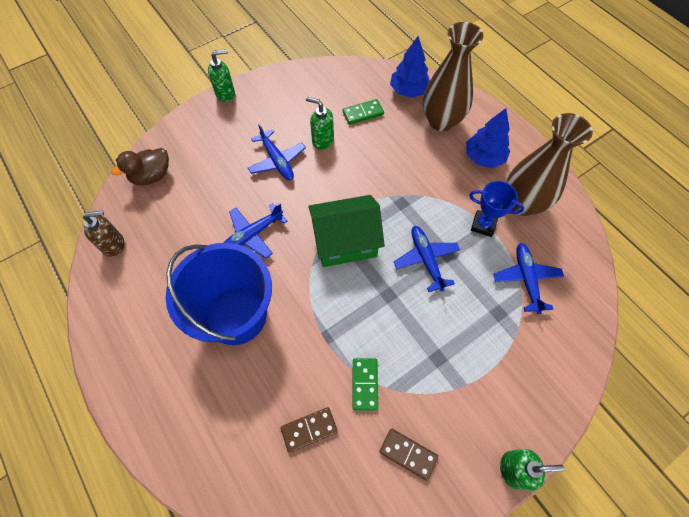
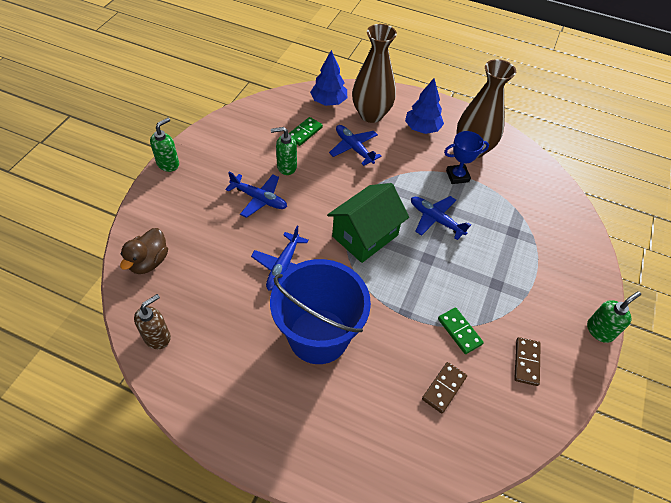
camera: 35 degrees left, 10 degrees down
brown domino [379,429,438,481] -> brown domino turned 75 degrees counterclockwise [514,337,541,386]
blue plane [493,243,564,314] -> blue plane moved to [329,125,382,166]

